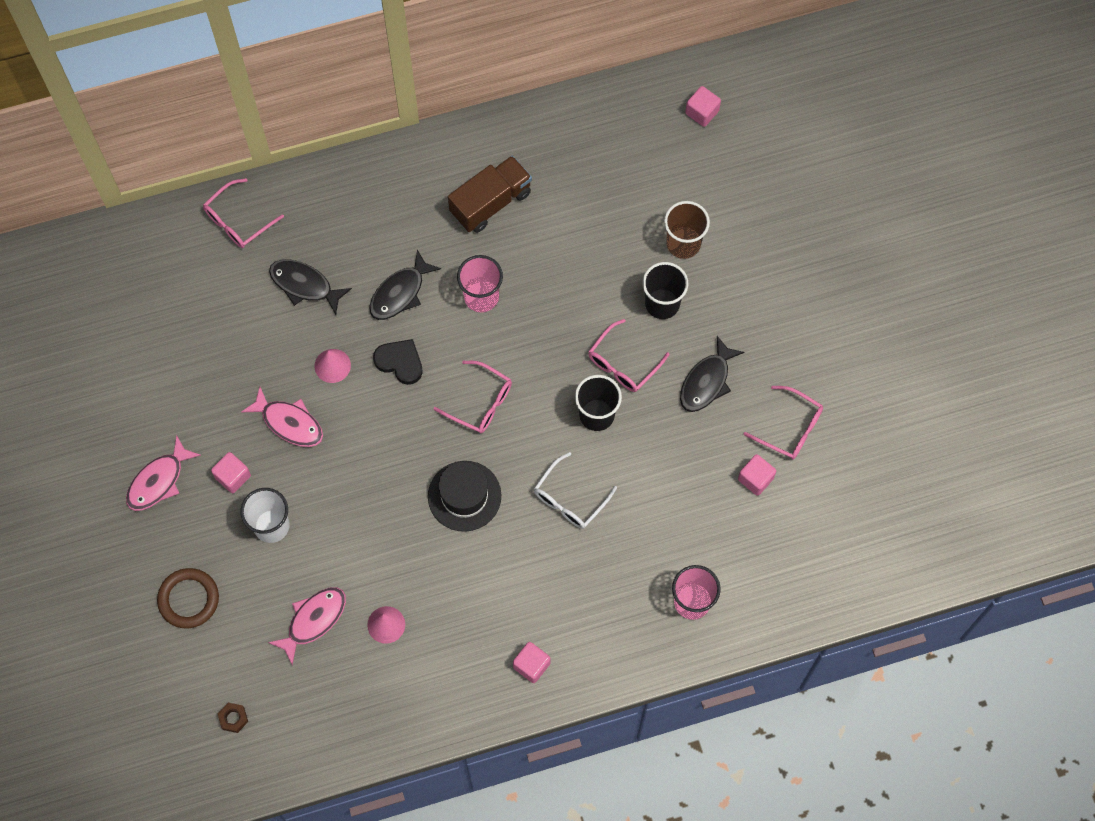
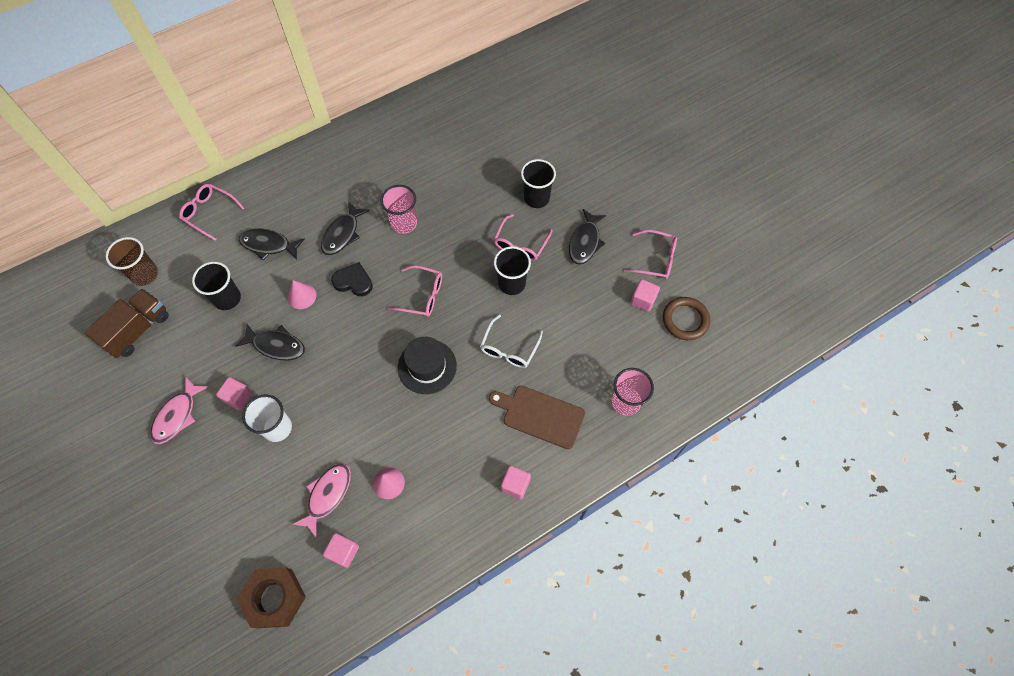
camera: 15 degrees left, 5 degrees down
brown ring [157,568,219,628] -> brown ring moved to [663,297,710,340]
pink glasses [203,178,284,248] -> pink glasses turned 90 degrees clockwise [179,184,244,241]
brown nut [218,703,248,733] -> brown nut [237,568,306,628], size x2.31
pink fish [241,387,323,447] -> black fish [236,324,305,360]
brown truck [448,156,532,233] -> brown truck moved to [84,288,169,358]
brown cup [664,201,710,259] -> brown cup moved to [106,237,158,286]
pink cube [685,86,721,127] -> pink cube moved to [323,533,359,568]
none -> black cup [192,262,241,310]
none -> brown cutting board [489,386,585,449]

